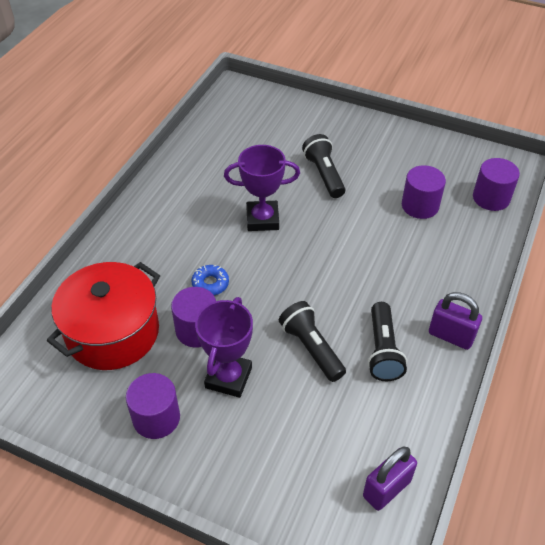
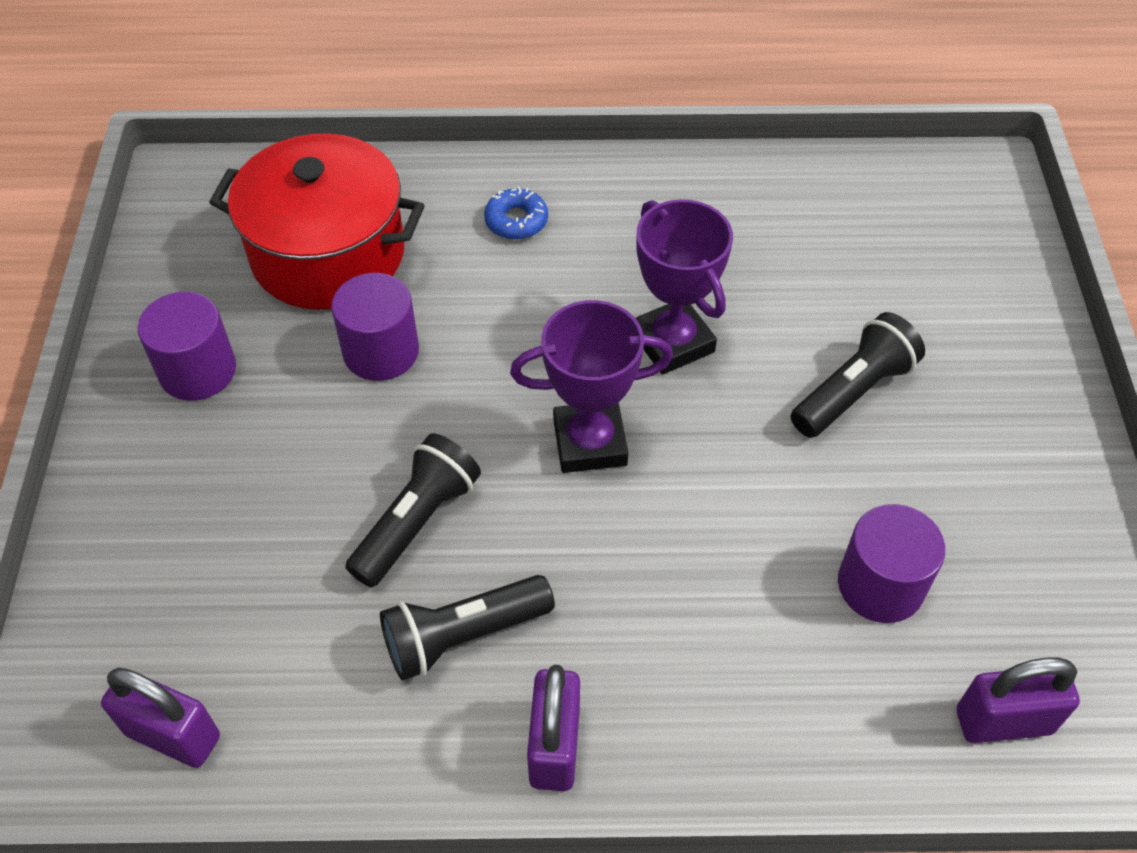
camera: 65 degrees right, 5 degrees up
blue donut [192,265,229,295] -> blue donut moved to [484,186,548,240]
purple trophy [195,297,253,398] -> purple trophy moved to [510,300,673,473]
purple cylinder [473,158,520,211] -> purple padlock [957,657,1080,743]

